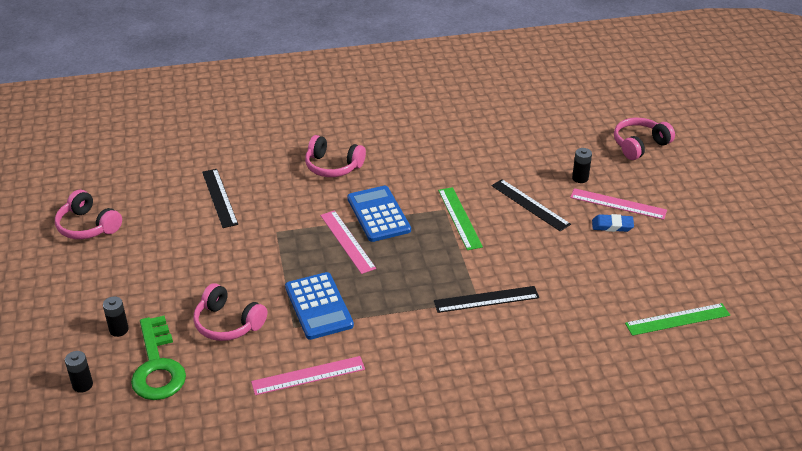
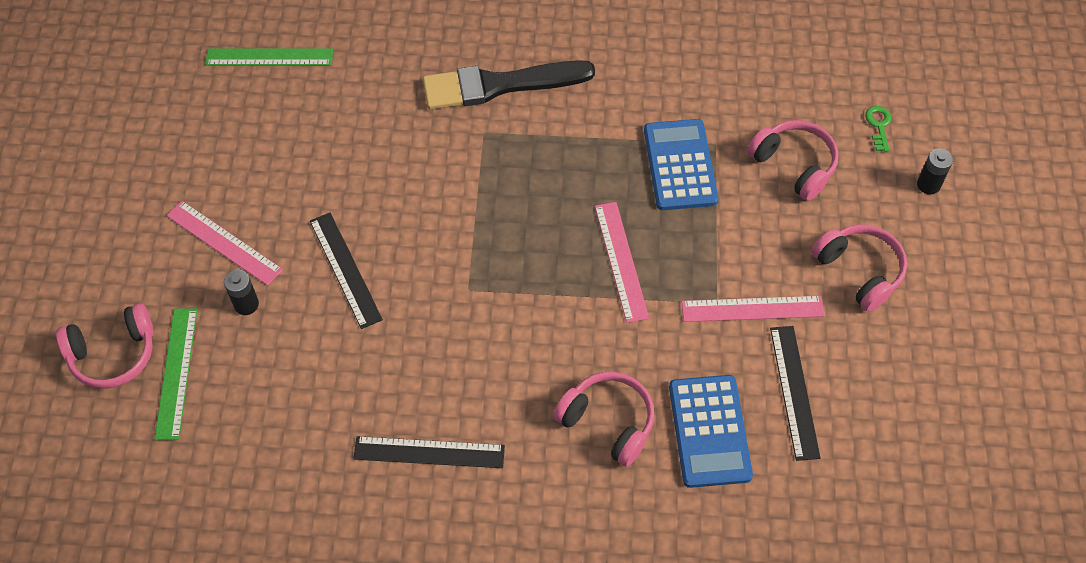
camera: 165 degrees left, 20 degrees up
pink headphones [55,190,122,239] -> pink headphones moved to [811,225,907,312]
black battery [65,351,93,393] -> none
green key [131,315,186,400] -> green key [865,106,891,152], size x0.42
pink ruler [251,356,365,395] -> pink ruler moved to [682,296,825,322]
blue calculator [347,186,411,242] -> blue calculator moved to [669,375,753,488]
black ruler [434,286,539,313] -> black ruler moved to [353,436,505,468]
green ruler [438,187,483,250] -> green ruler moved to [154,308,197,440]
blue eraser [592,214,634,232] -> none
none -> black brush [423,60,595,110]

